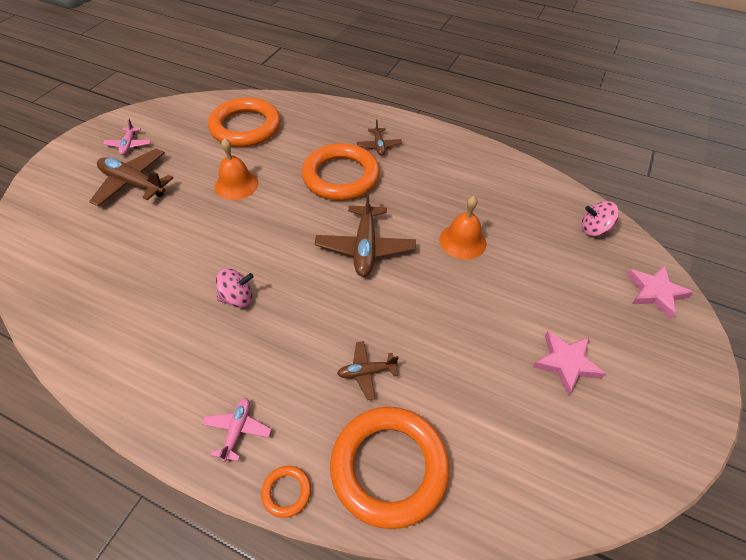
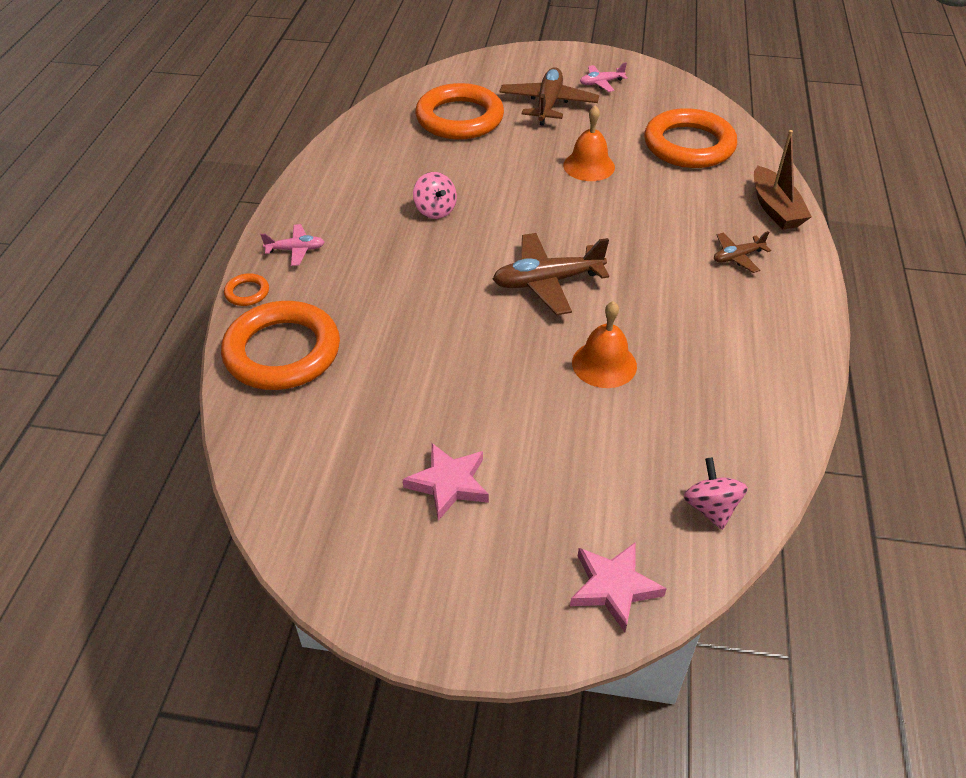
camera: 75 degrees right, 5 degrees down
orange ring [302,143,380,201] -> orange ring moved to [415,83,504,140]
brown plane [337,341,399,400] -> none
none -> brown boat [754,130,812,230]

